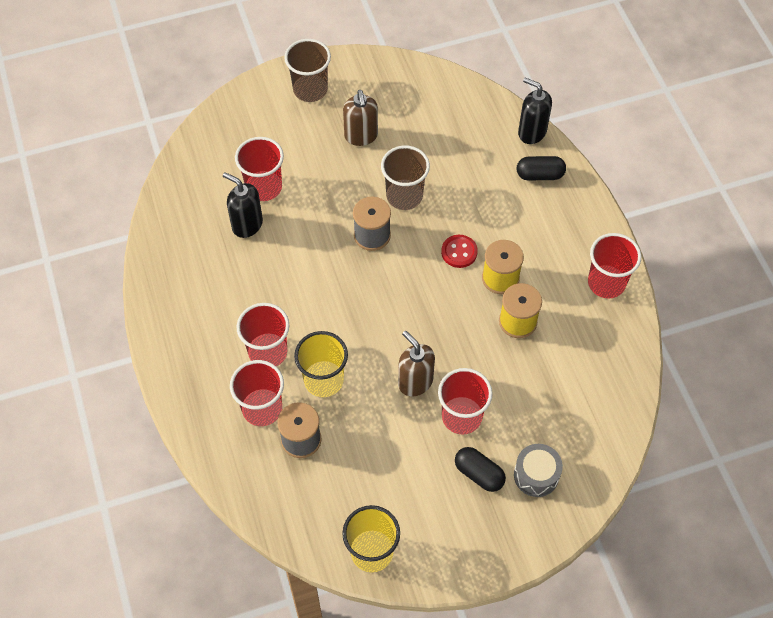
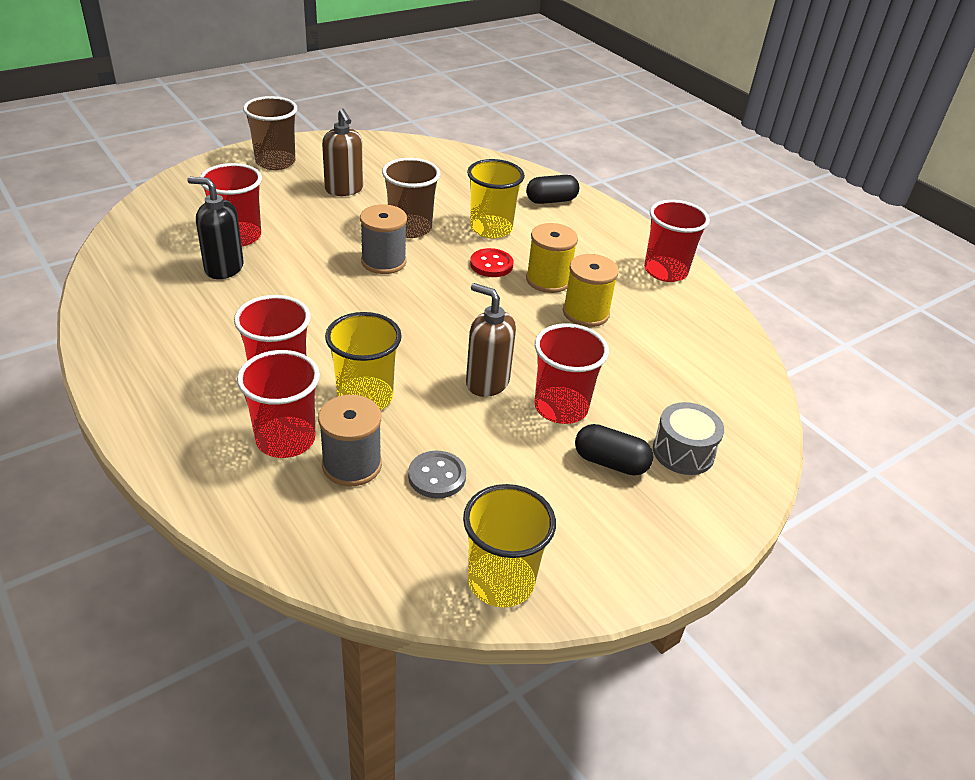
camera: 20 degrees left, 20 degrees down
black soap dispenser [518,78,552,144] -> none
none -> grey button [408,451,466,499]
none -> yellow cup [467,159,525,239]

